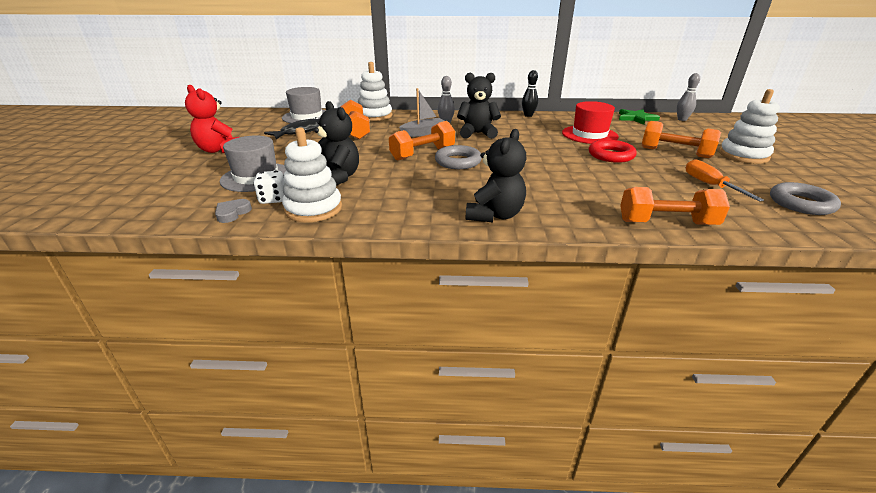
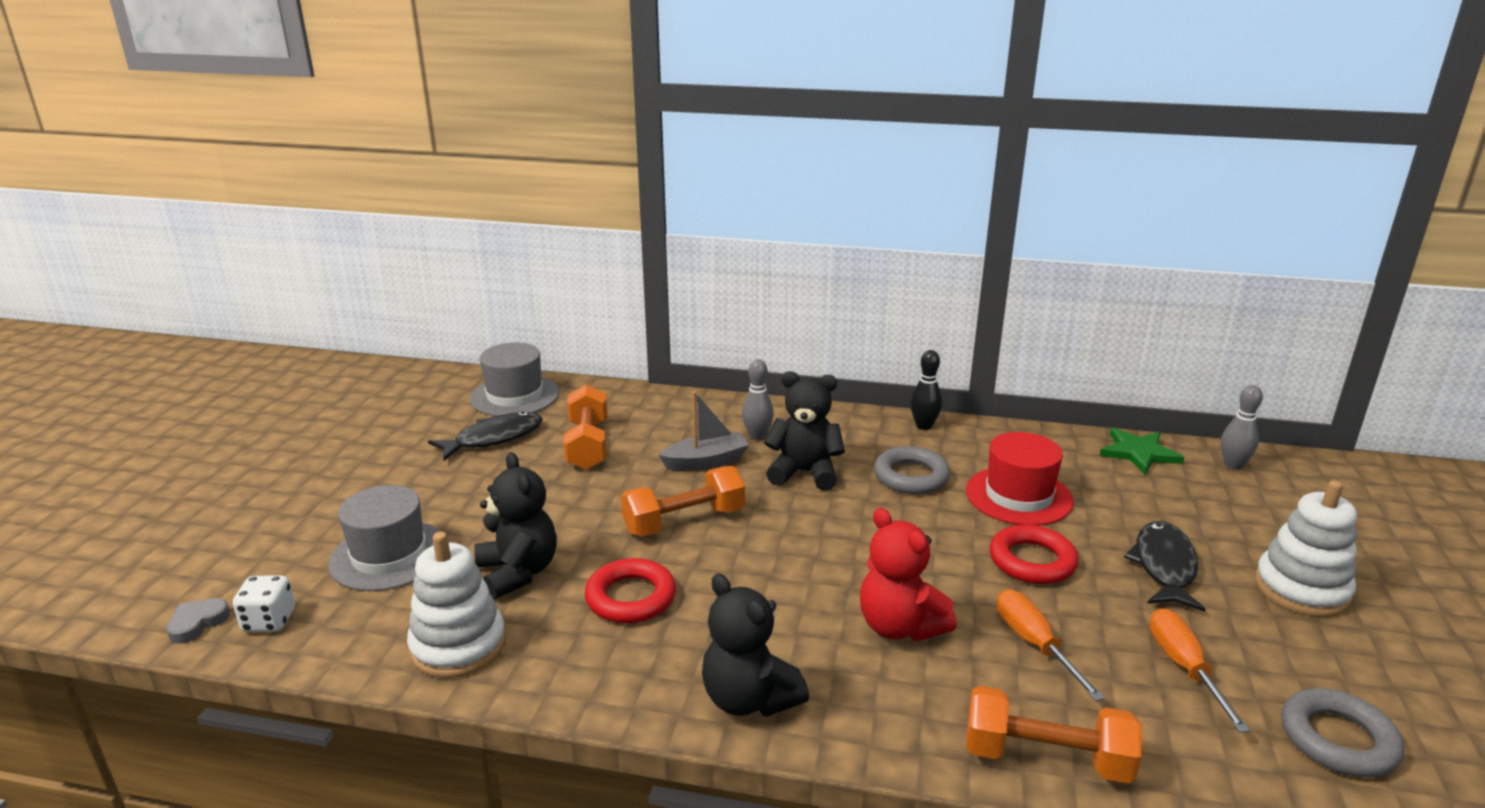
camera: 10 degrees right, 5 degrees down
red teddy bear [185,85,239,153] -> red teddy bear moved to [860,508,957,641]
grey heart [215,199,252,223] -> grey heart moved to [166,598,230,644]
white dice [253,171,285,204] -> white dice moved to [233,575,295,632]
white stacking toy [358,62,392,121] -> none
grey ring [435,145,482,169] -> grey ring moved to [874,446,951,494]
black teddy bear [466,129,526,222] -> black teddy bear turned 105 degrees clockwise [702,573,809,717]
orange dumbbell [642,121,721,158] -> black fish [1124,521,1206,612]
none -> red ring [585,558,676,623]
none -> orange screwdriver [997,590,1105,701]

